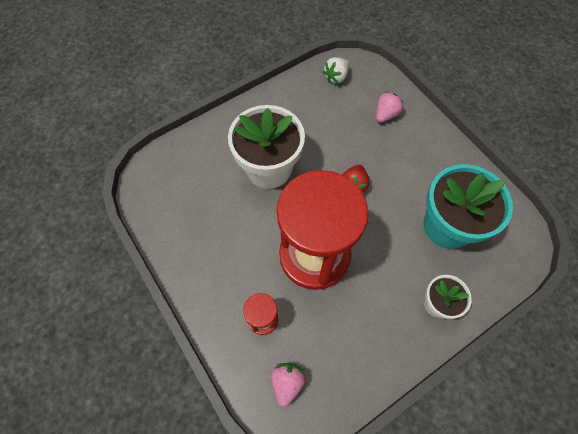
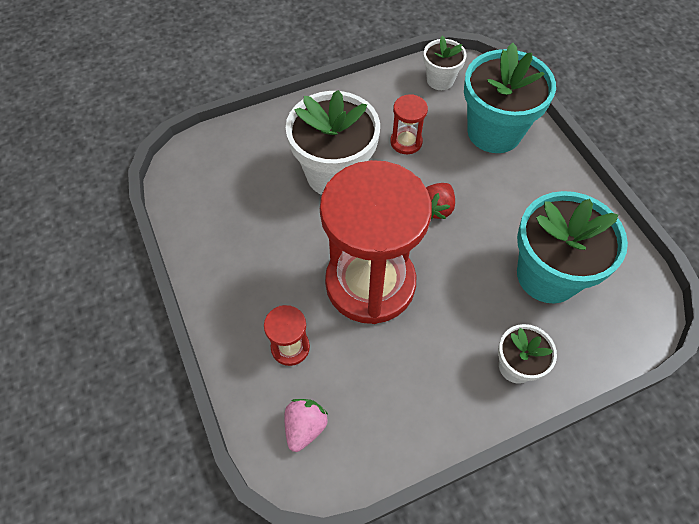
camera: 10 degrees right, 5 degrees down
white strawberry [323,57,350,84] -> white flower pot [424,35,466,90]
pink strawberry [376,92,404,123] -> turquoise flower pot [464,43,556,153]
none -> red hourglass [390,94,428,154]

